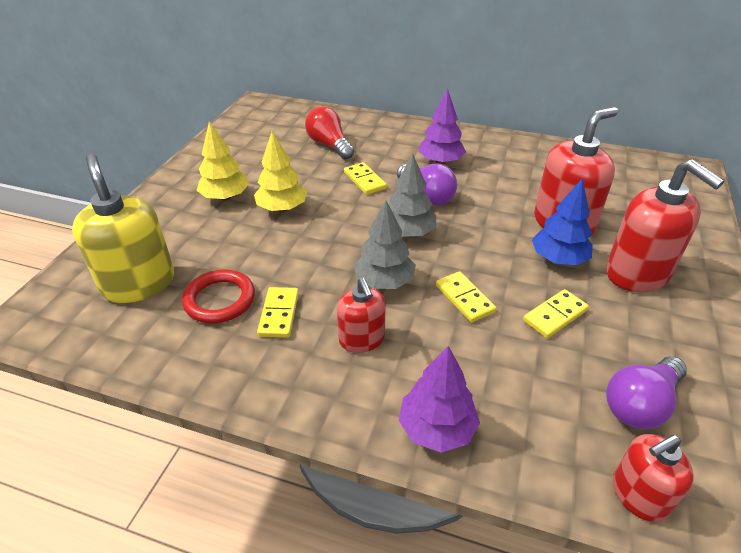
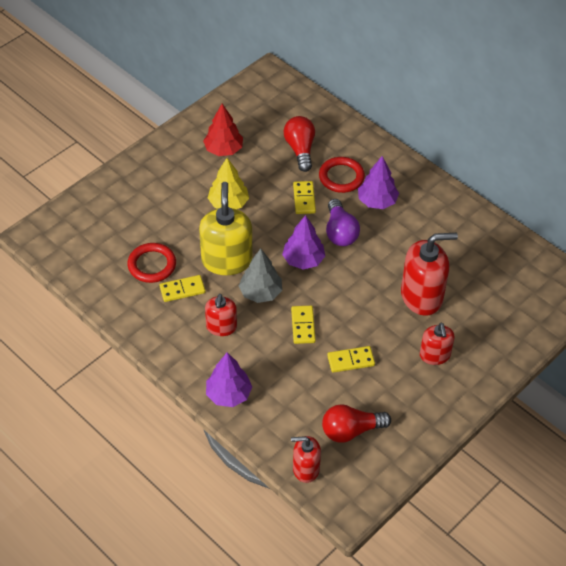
camera: 25 degrees right, 10 degrees up
yellow soap dispenser [72,154,174,303] -> yellow soap dispenser moved to [199,182,253,275]
yellow tree [196,121,249,200] -> none
yellow domino [257,287,299,338] -> yellow domino turned 45 degrees clockwise [159,275,205,302]
grey tree [389,154,436,237] -> purple tree [282,215,325,270]
blue tree [532,178,593,265] -> none
red soap dispenser [606,159,725,292] -> red soap dispenser [420,323,455,365], size x0.58
purple light bulb [606,356,687,429] -> red light bulb [322,404,391,443]
none -> red tree [203,104,243,156]
none -> red ring [319,157,365,193]

